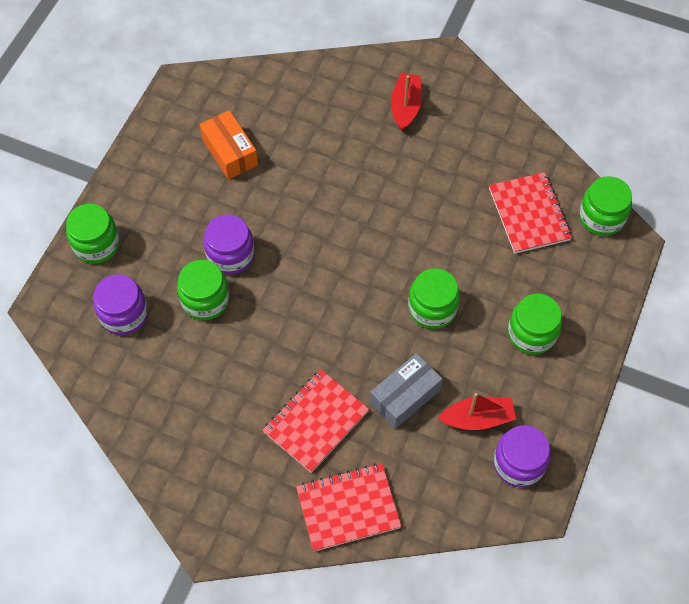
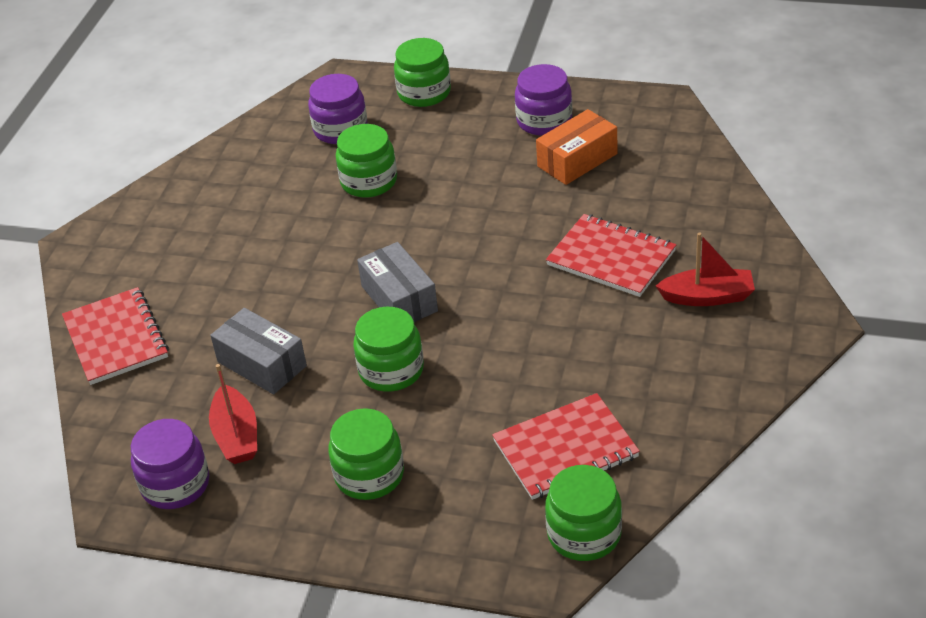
camera: 85 degrees right, 20 degrees down
purple jar [204,214,254,275] -> purple jar moved to [515,64,572,136]
red notebook [262,370,369,473] -> red notebook moved to [546,214,677,297]
none -> grey box [357,242,438,322]

